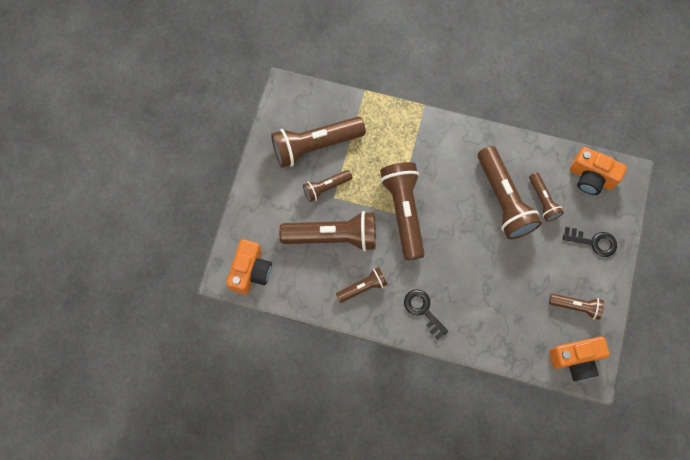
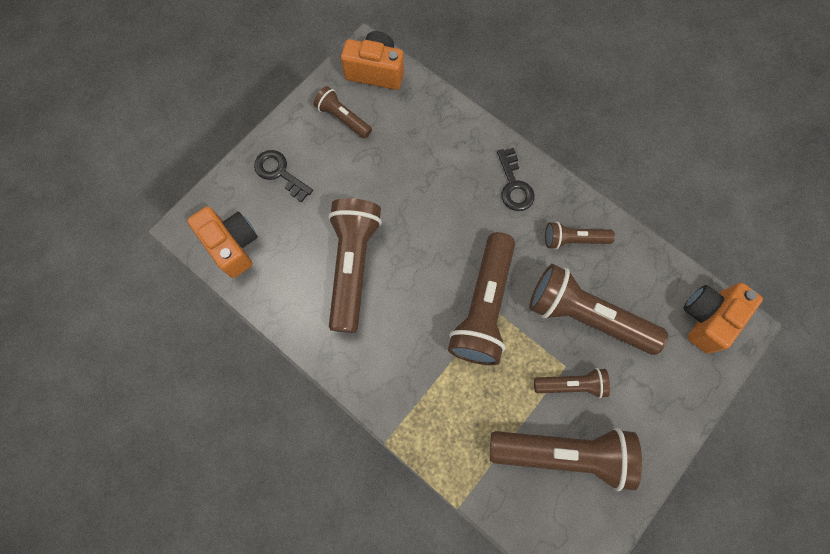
camera: 155 degrees left, 0 degrees up
brown flashlight [529,172,564,222] -> none

